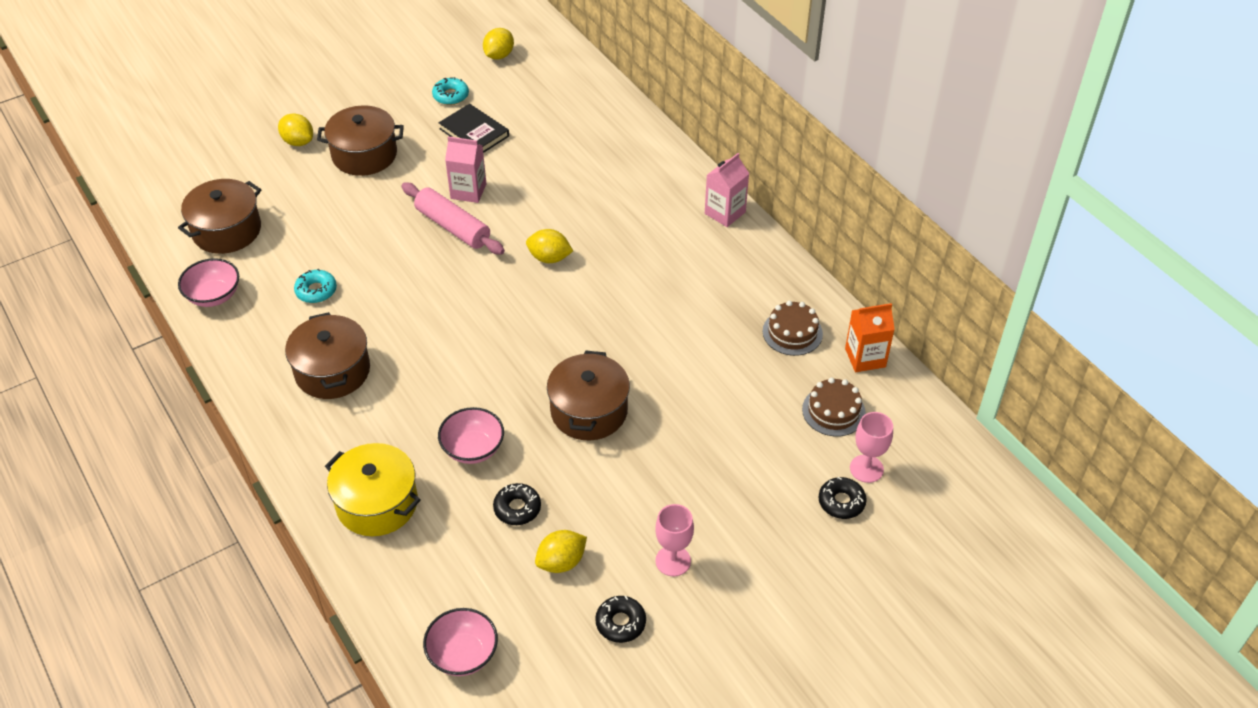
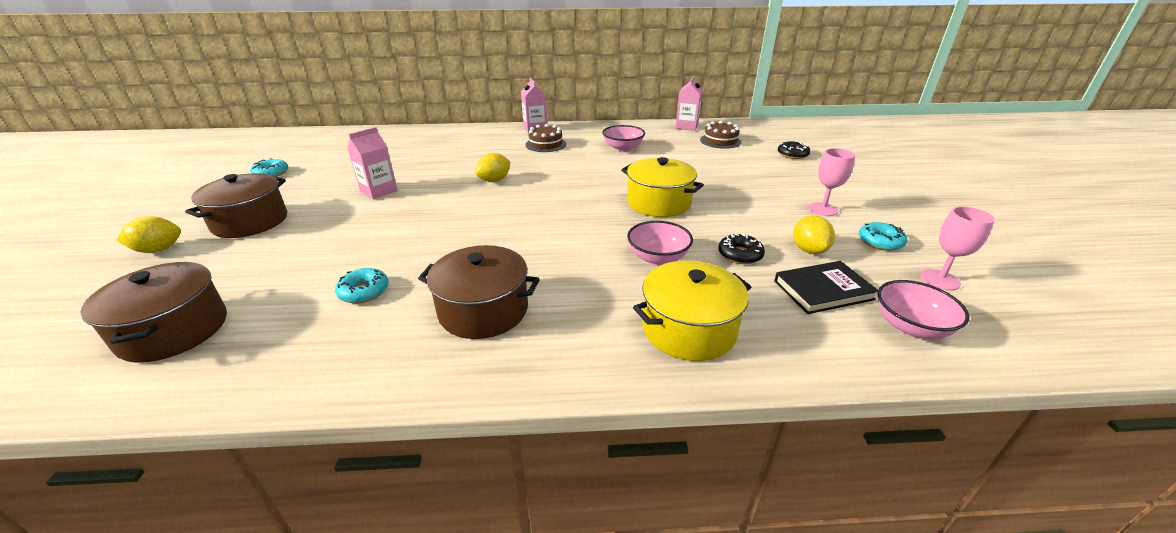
camera: 60 degrees left, 15 degrees down
pink bowl [178,258,239,307] -> pink bowl moved to [602,125,645,152]
pink rolling pin [402,182,505,255] -> none
black book [439,104,509,153] -> black book moved to [774,261,878,314]
yellow lemon [483,28,514,60] -> none
brown pot [547,351,630,440] -> yellow pot [621,157,704,217]
black donut [595,596,646,643] -> turquoise donut [859,222,907,251]
brown cake [762,301,823,356] -> brown cake moved to [525,124,566,152]
orange carton [845,303,895,372] -> pink carton [676,76,703,131]
pink goblet [850,412,893,483] -> pink goblet moved to [920,206,995,291]

